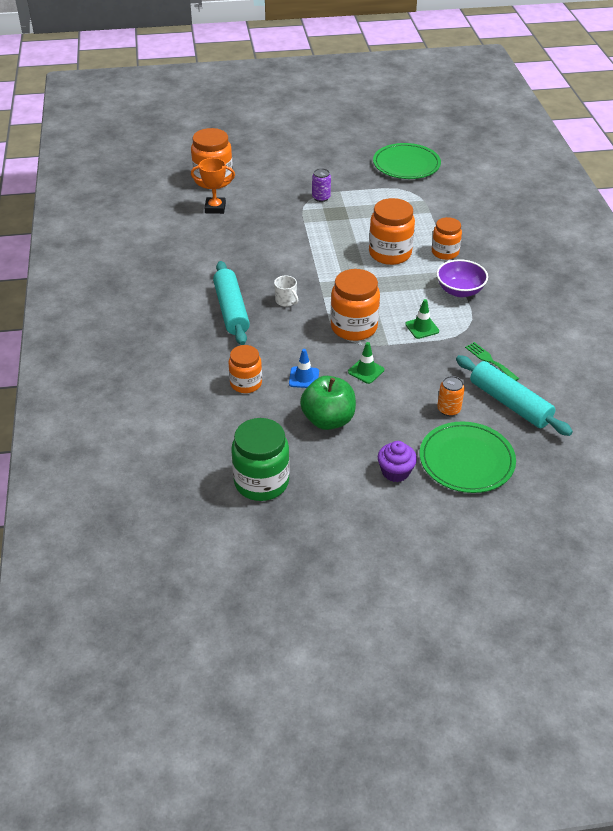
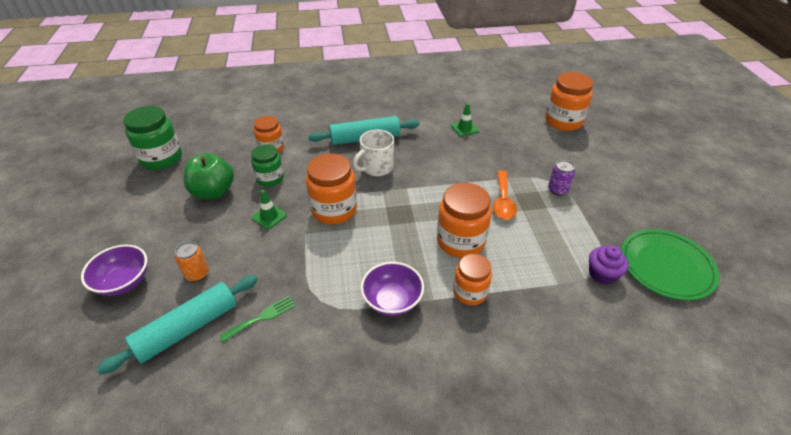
camera: 90 degrees right, 0 degrees up
orange trophy [191,158,235,214] -> none
white mug [274,276,298,307] -> white mug [353,130,394,176], size x1.62
blue traffic cone [289,349,319,388] -> green jar [251,144,284,187]
purple cupcake [378,441,417,482] -> purple cupcake moved to [589,245,629,285]
green traffic cone [405,299,439,339] -> green traffic cone moved to [451,103,479,137]
green plate [420,422,516,493] -> purple bowl [81,245,147,296]
none -> orange spoon [493,170,517,220]

